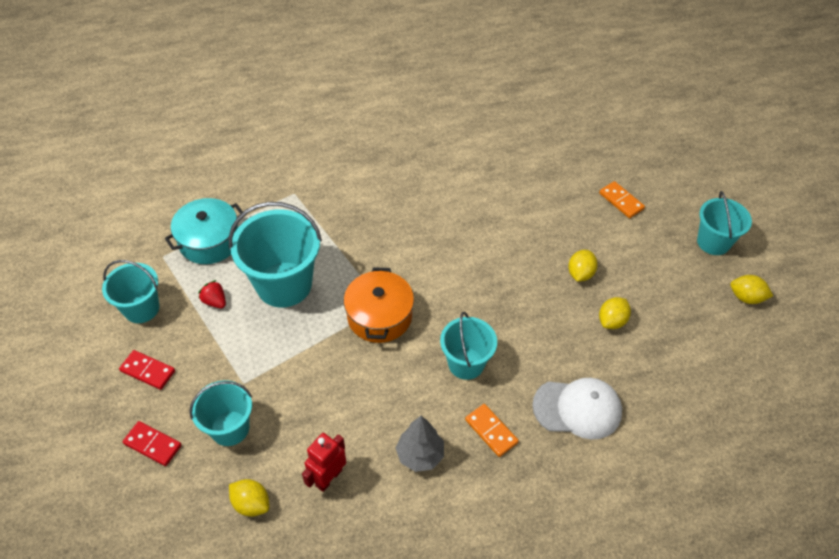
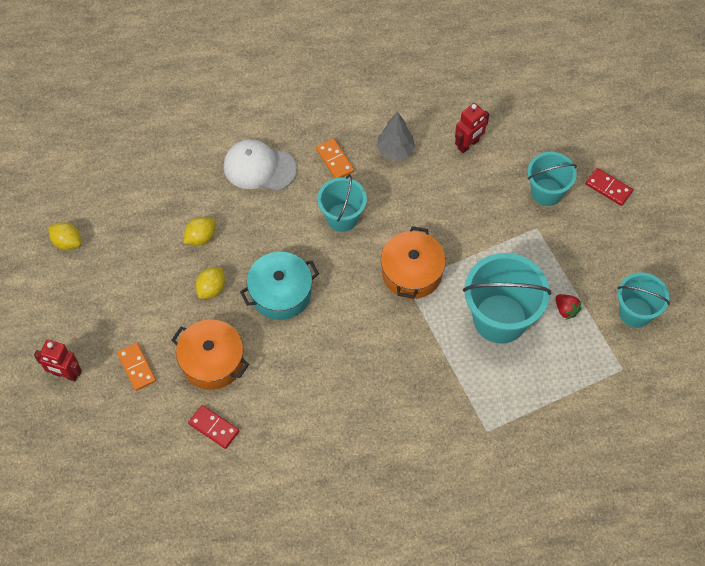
camera: 170 degrees left, 10 degrees up
red domino [119,350,175,390] -> red domino moved to [188,405,239,449]
turquoise pot [165,198,243,264] -> turquoise pot moved to [240,252,319,320]
yellow lemon [229,479,269,517] -> none
turquoise bucket [697,191,752,255] -> none
none -> red robot [34,339,82,381]
none -> orange pot [172,319,249,390]

